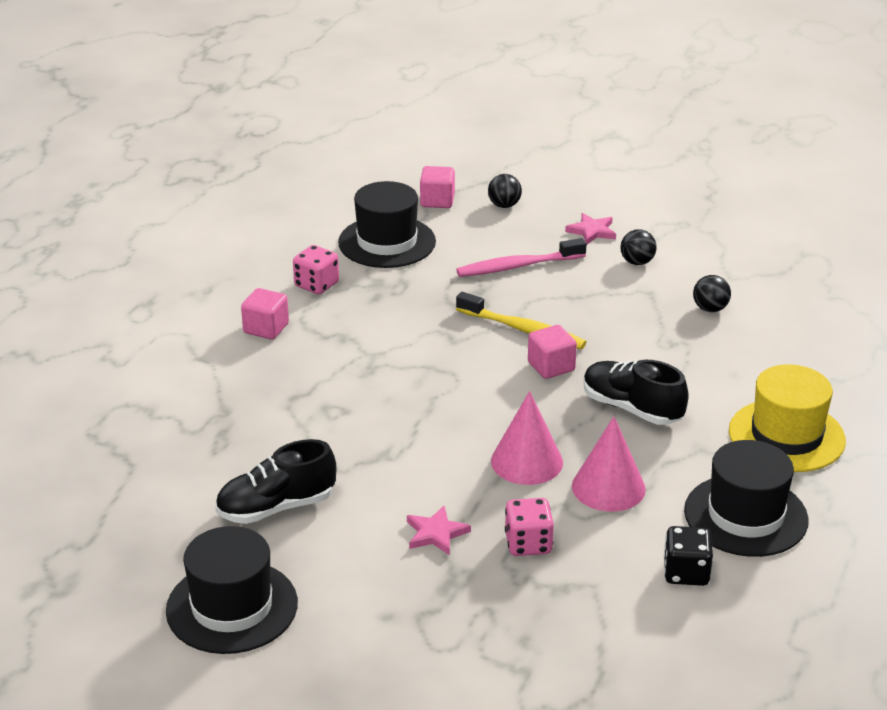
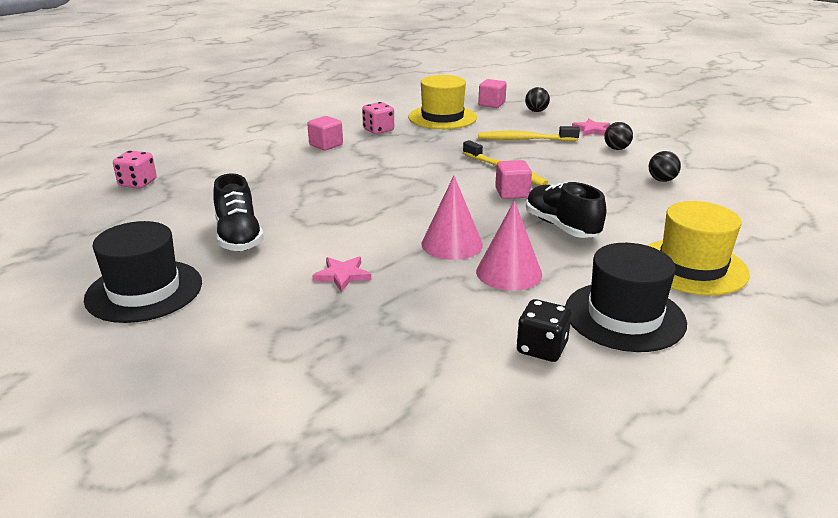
camera: 20 degrees right, 5 degrees down
black shoe [215,439,336,524] -> black shoe turned 105 degrees counterclockwise [213,173,264,251]
black hat [338,181,436,268] -> yellow hat [408,75,477,129]
pink toothbrush [456,238,587,277] -> yellow toothbrush [478,126,580,141]
pink dice [505,498,554,556] -> pink dice moved to [113,151,157,189]

